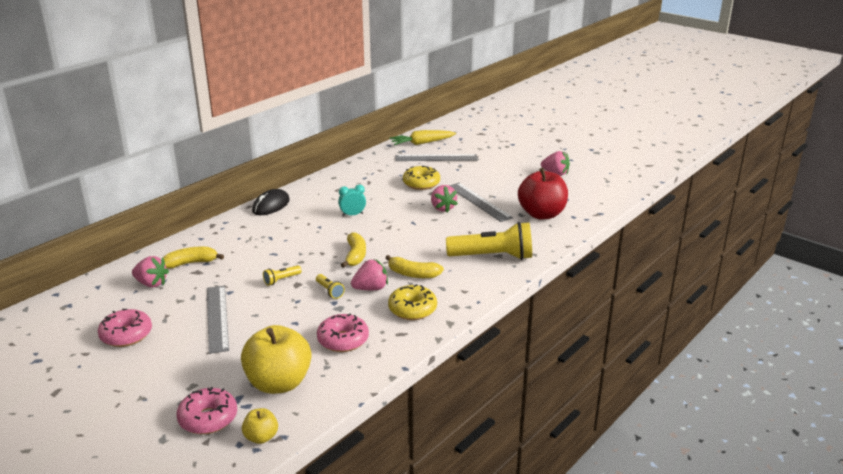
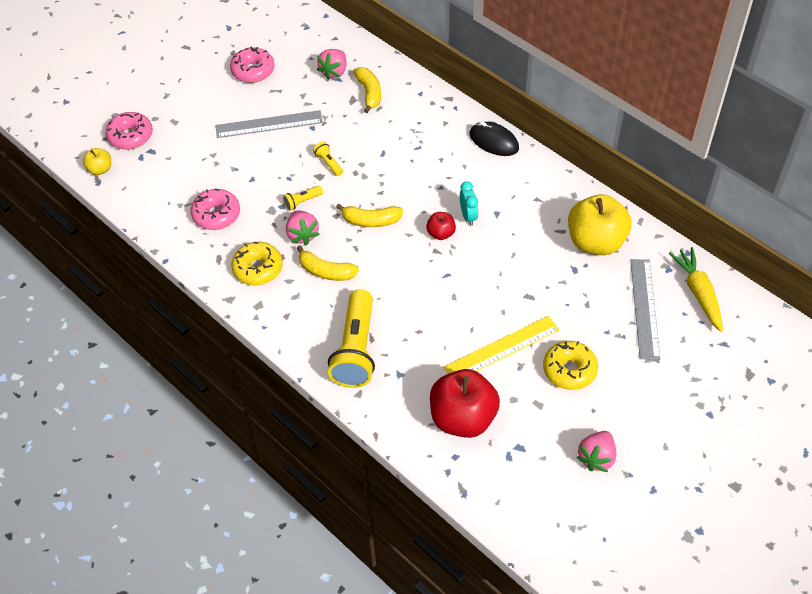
camera: 95 degrees right, 25 degrees up
yellow apple [241,325,312,394] -> yellow apple moved to [568,194,632,255]
yellow banana [385,255,444,278] -> yellow banana turned 90 degrees counterclockwise [297,245,359,281]
yellow donut [403,166,440,190] -> yellow donut moved to [543,341,598,390]
pink strawberry [431,185,458,212] -> none
grey ruler [449,183,513,222] -> yellow ruler [443,316,559,374]
none -> red apple [426,212,456,240]

